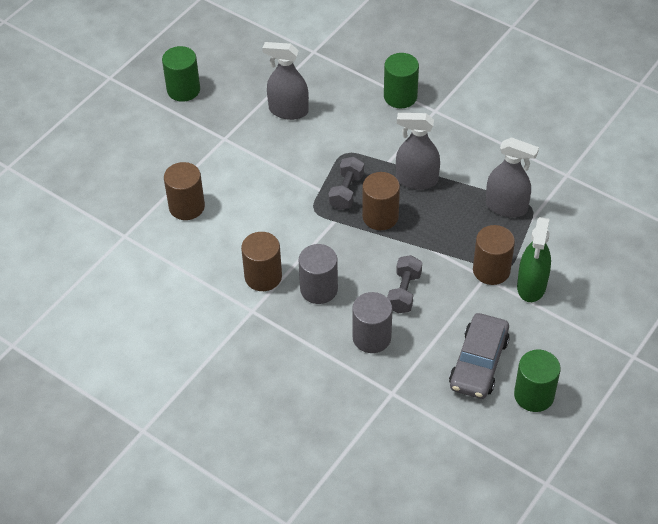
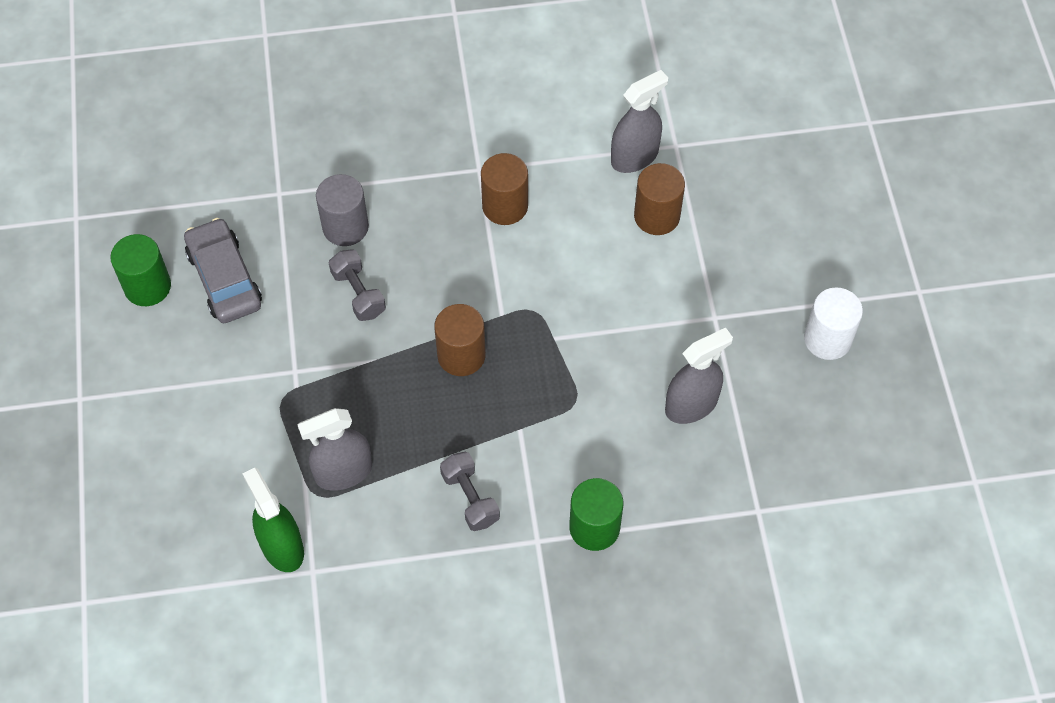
camera: 135 degrees right, 10 degrees up
green cylinder [162,46,200,102] -> white cylinder [804,287,863,360]
grey cylinder [299,244,338,304] -> none
grey dumbbell [329,157,364,210] -> grey dumbbell moved to [440,452,500,531]
grey spray bottle [396,113,440,190] -> grey spray bottle moved to [611,70,668,173]
brown cylinder [473,225,515,285] -> none
green spray bottle [517,217,551,302] -> green spray bottle moved to [243,468,304,572]

